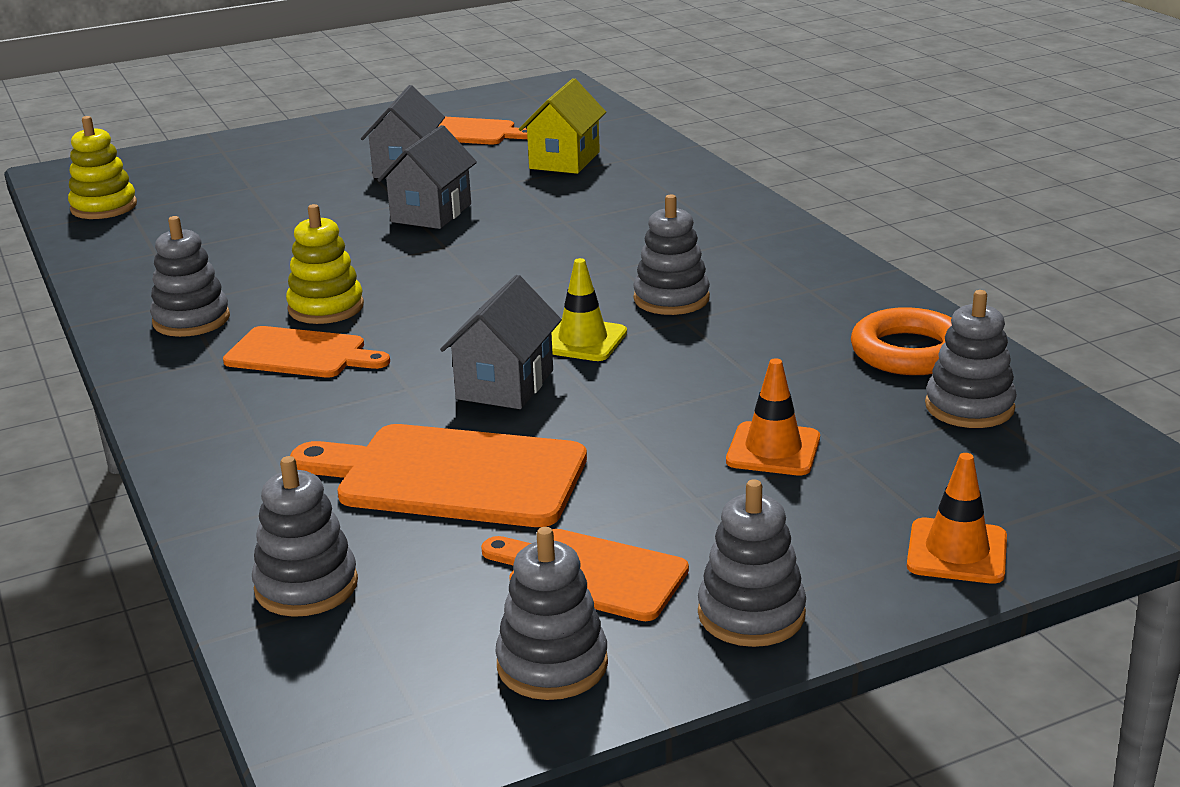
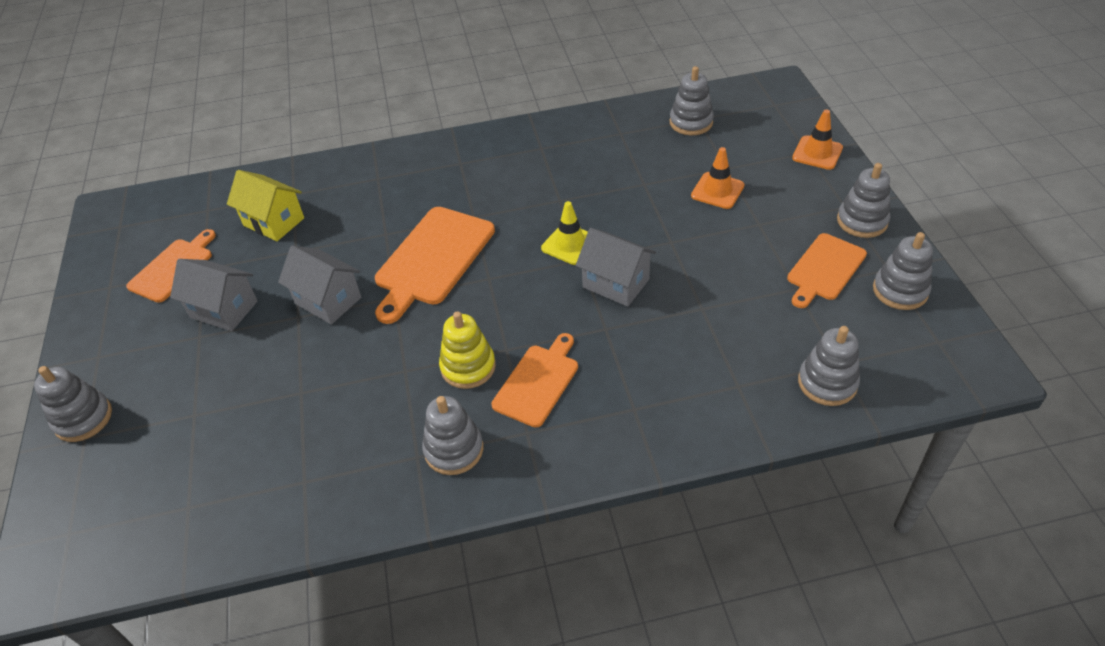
camera: 75 degrees left, 20 degrees up
yellow stacking toy [68,116,137,219] -> none
orange cutting board [290,424,587,527] -> orange cutting board moved to [375,207,495,324]
grey stacking toy [633,194,710,315] -> grey stacking toy moved to [34,366,112,442]
orange ring [851,307,952,375] -> none

